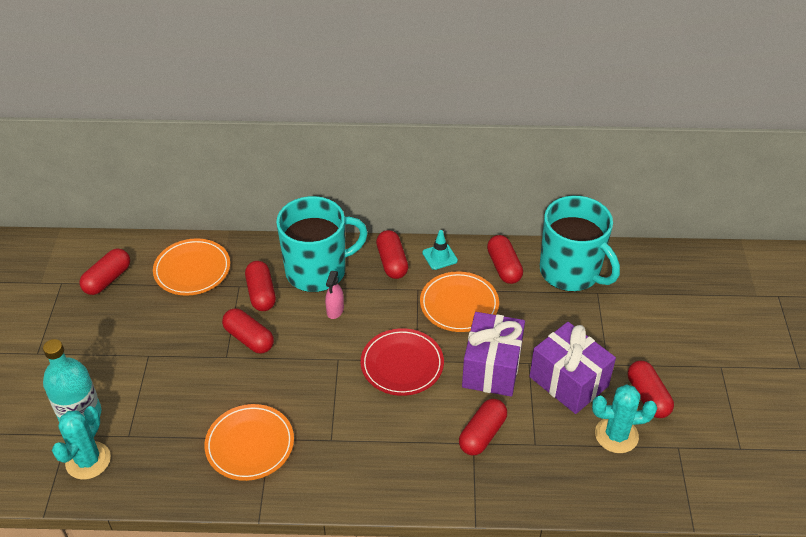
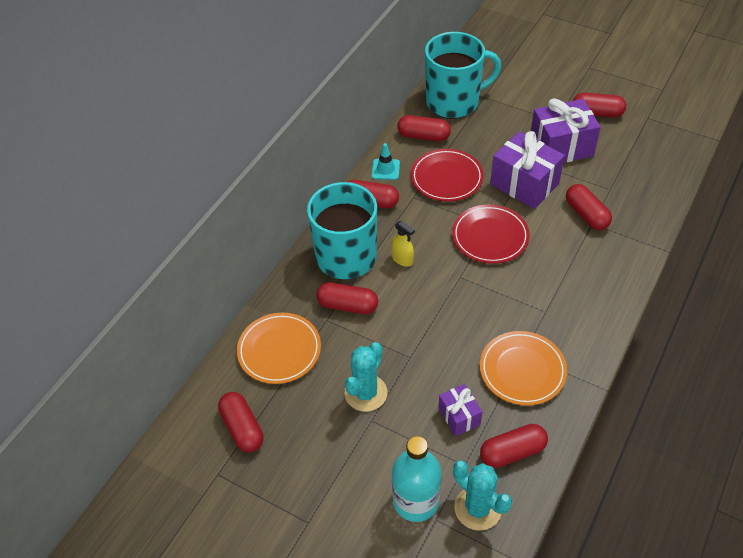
camera: 60 degrees left, 5 degrees up
red capsule [222,309,274,353] -> red capsule moved to [480,424,548,468]
pink spray bottle [325,271,344,319] -> yellow spray bottle [391,221,415,267]
orange plate [420,271,499,332] -> red plate [411,149,484,201]
turquoise cactus [592,385,657,453] -> turquoise cactus moved to [344,342,387,412]
none -> purple gift [438,384,482,436]

